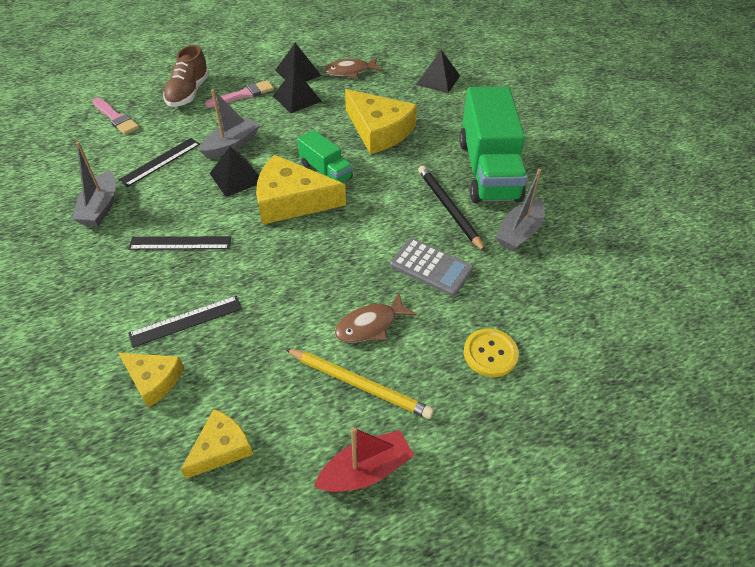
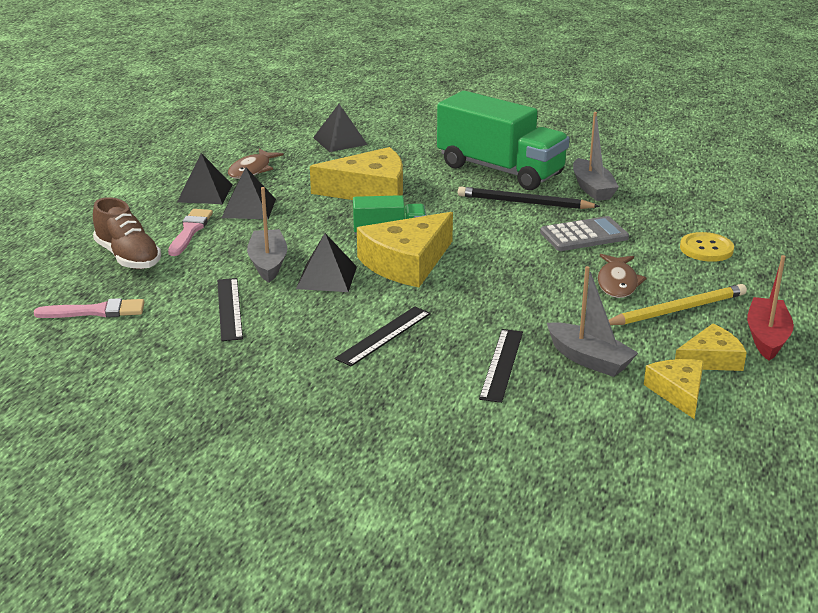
camera: 50 degrees left, 20 degrees down
grey boat [72,142,116,226] -> grey boat moved to [547,266,638,377]
yellow cheese [118,353,184,408] -> yellow cheese moved to [675,324,747,371]

